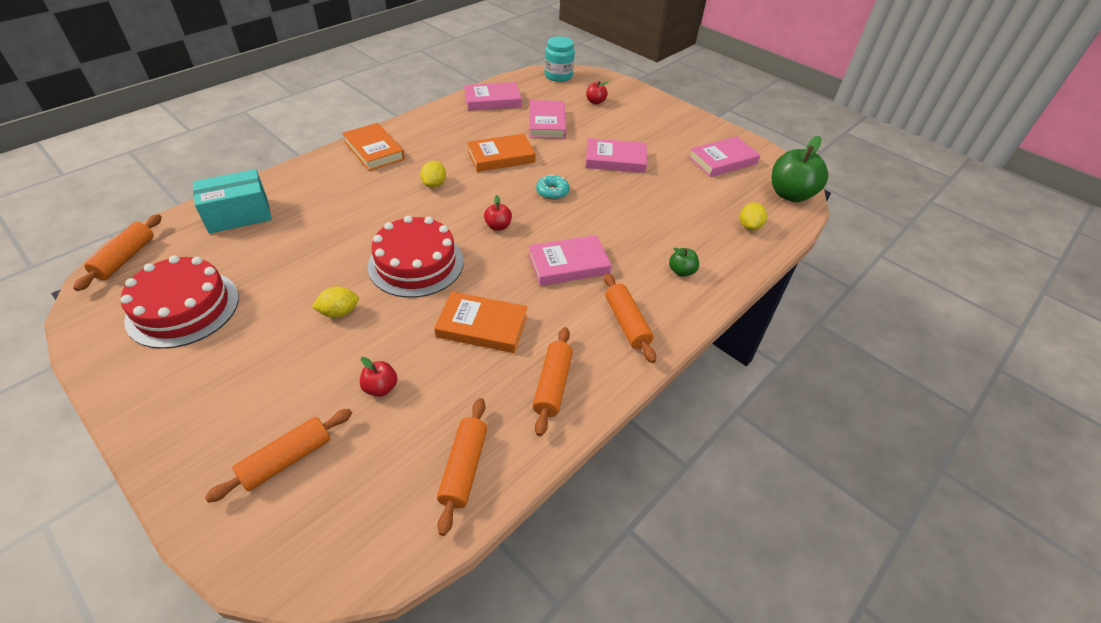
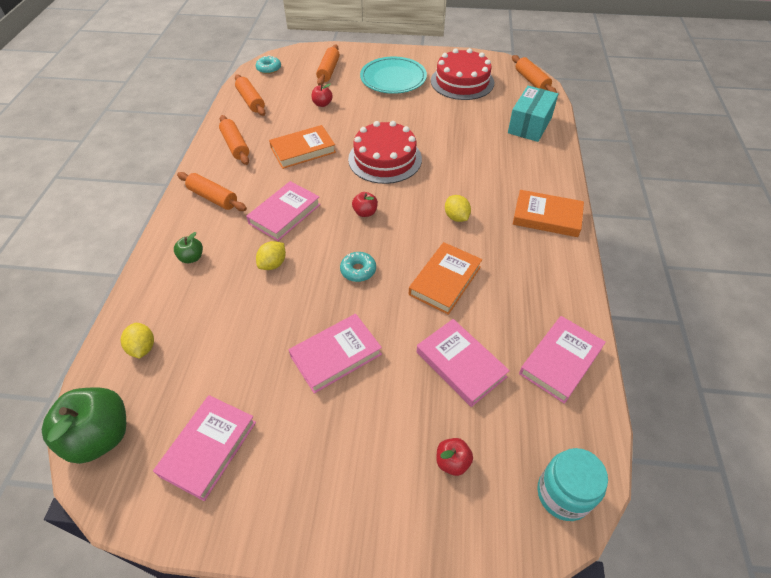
camera: 145 degrees right, 5 degrees up
yellow lemon [312,286,359,318] -> yellow lemon moved to [256,241,286,270]
none -> turquoise donut [256,55,281,74]
none -> turquoise plate [360,56,427,94]

